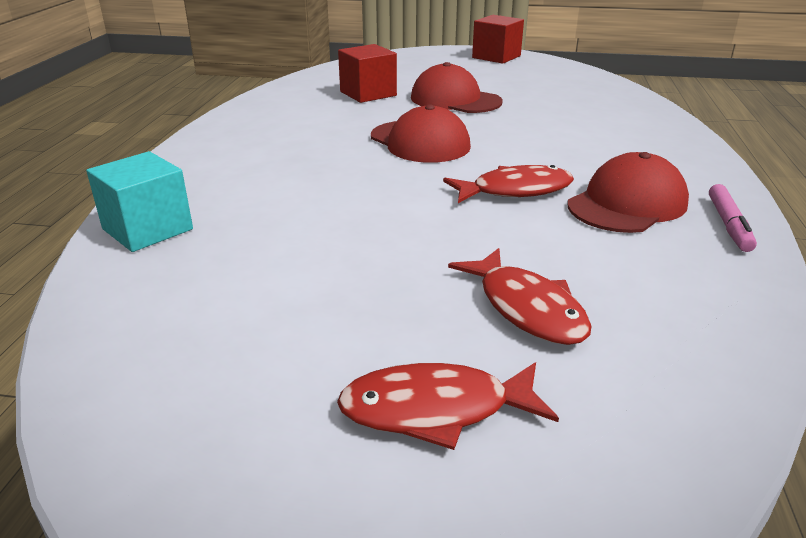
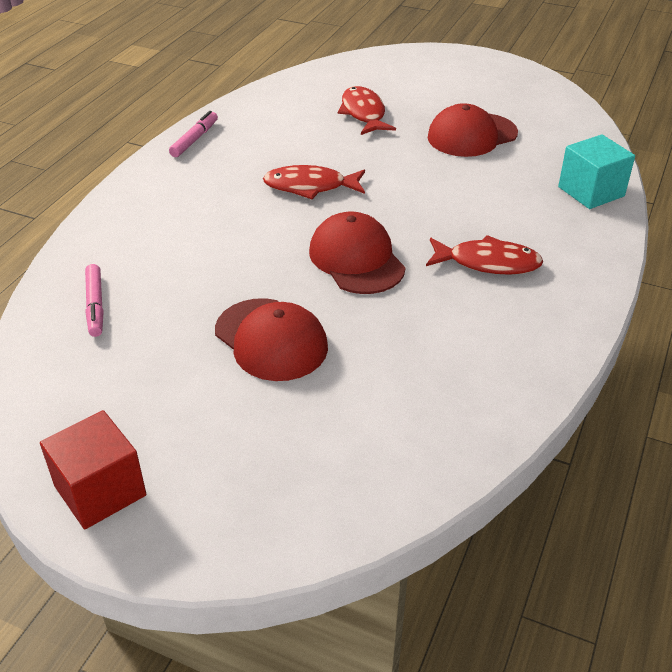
camera: 165 degrees left, 10 degrees up
red fish [337,362,559,450] -> red fish moved to [426,235,543,275]
red cube [338,44,397,103] -> none
red cap [568,152,689,233] -> red cap moved to [428,103,518,157]
none -> pink marker [85,264,104,337]

